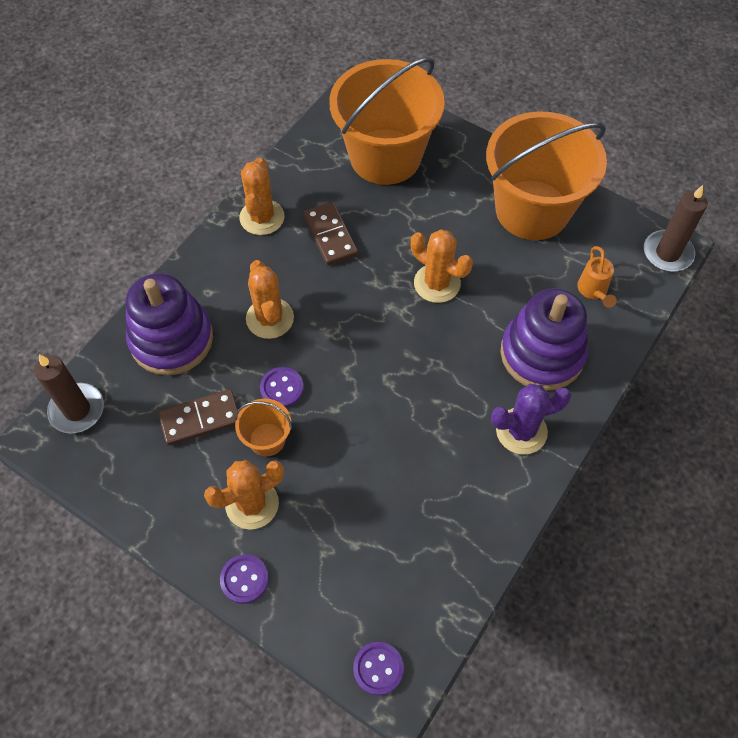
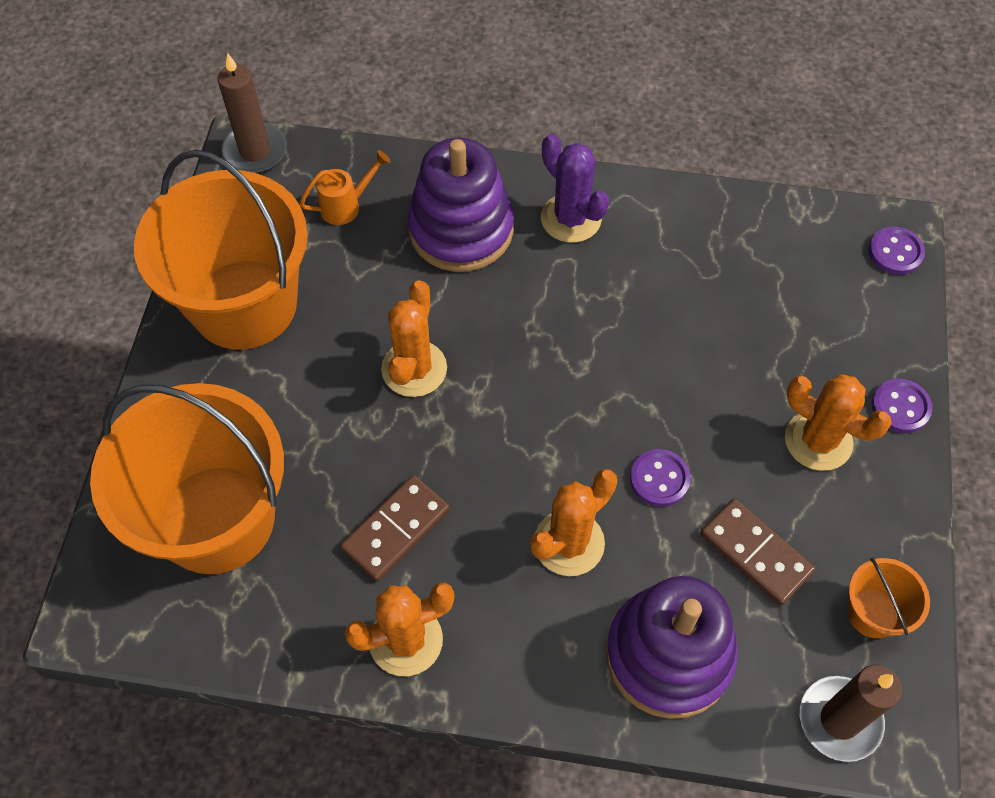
camera: 115 degrees left, 0 degrees up
orange bucket [235,399,292,456] -> orange bucket moved to [847,558,930,638]

